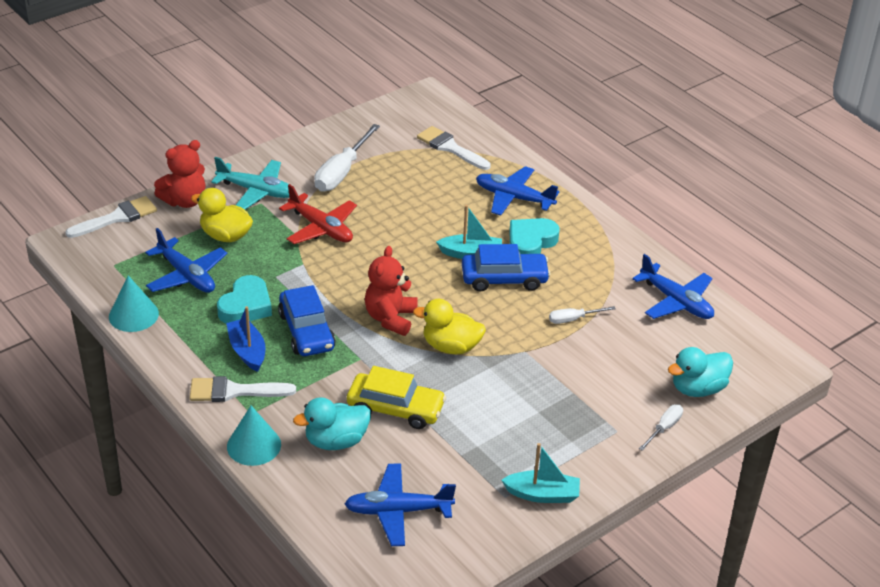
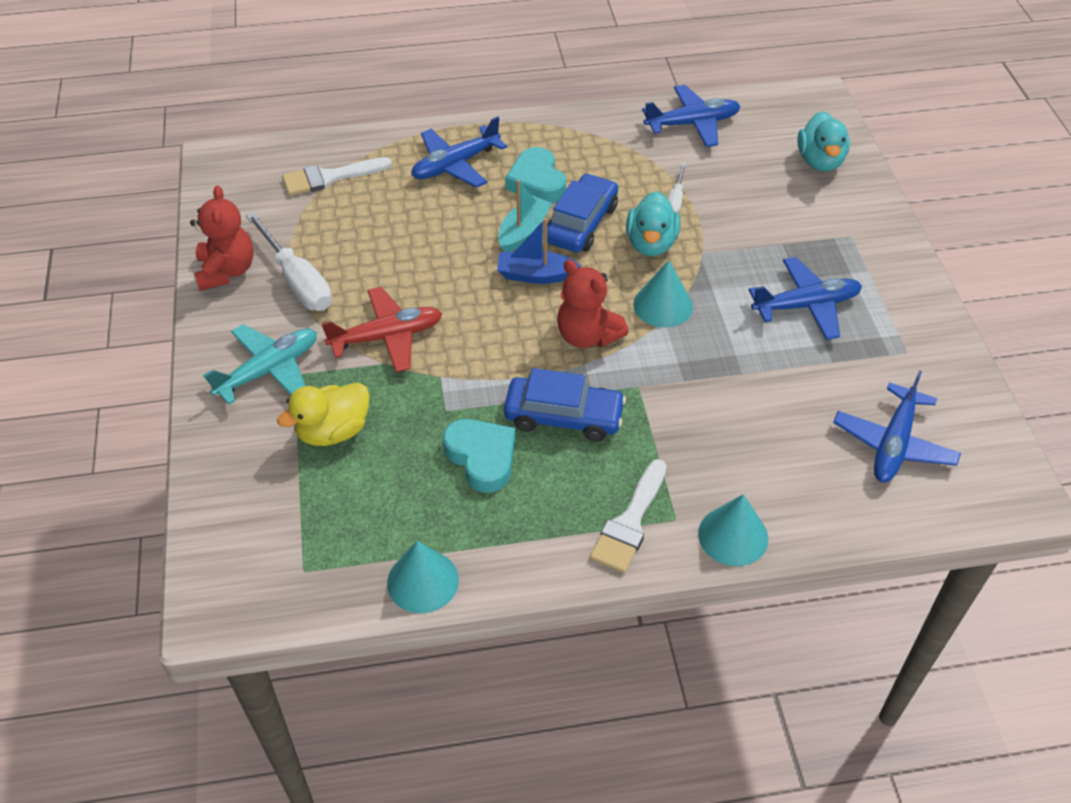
camera: 60 degrees left, 10 degrees up
white brush [65,196,157,238] -> none
blue plane [145,228,227,293] -> blue plane moved to [749,257,862,340]
red teddy bear [154,140,205,208] -> red teddy bear moved to [190,185,254,291]
blue boat [226,306,265,372] -> blue boat moved to [497,218,581,284]
turquoise duck [293,397,371,450] -> turquoise duck moved to [626,191,680,256]
yellow car [347,366,446,429] -> none
yellow duck [413,299,486,355] -> turquoise cone [633,260,693,328]
turquoise boat [502,443,580,503] -> none
white screwdriver [639,404,683,451] -> none

